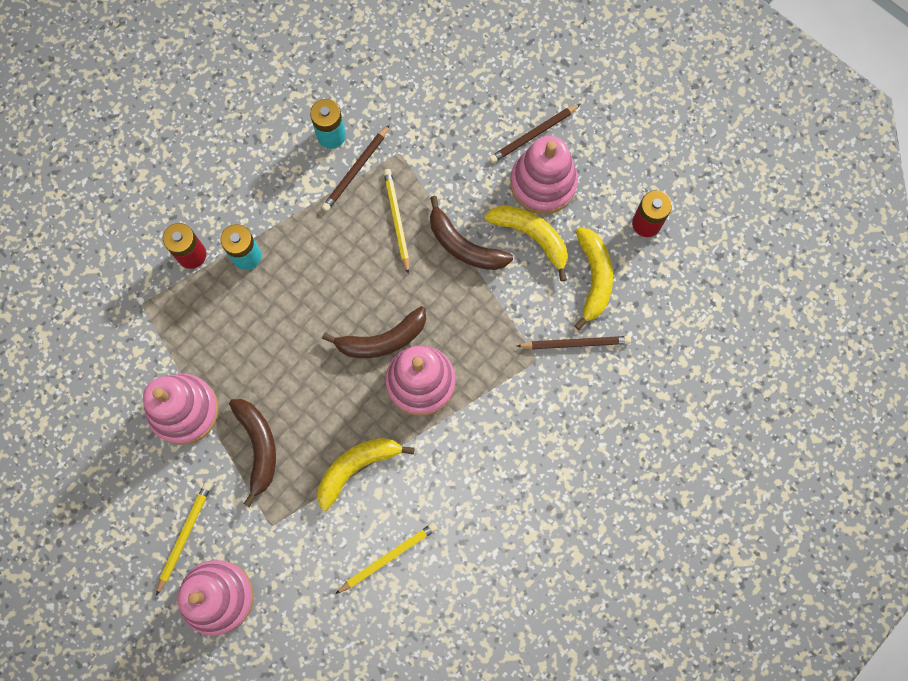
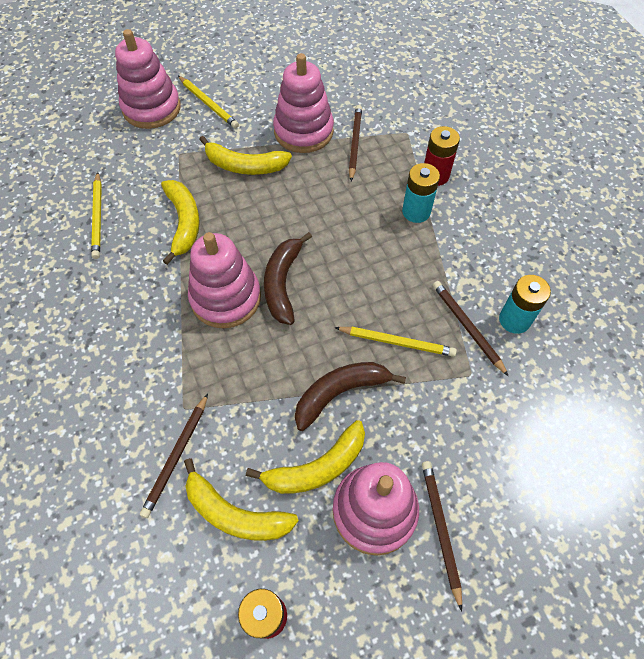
camera: 115 degrees right, 15 degrees down
brown banana [229,399,276,507] -> yellow banana [199,136,292,175]
none -> brown pencil [349,105,362,181]

